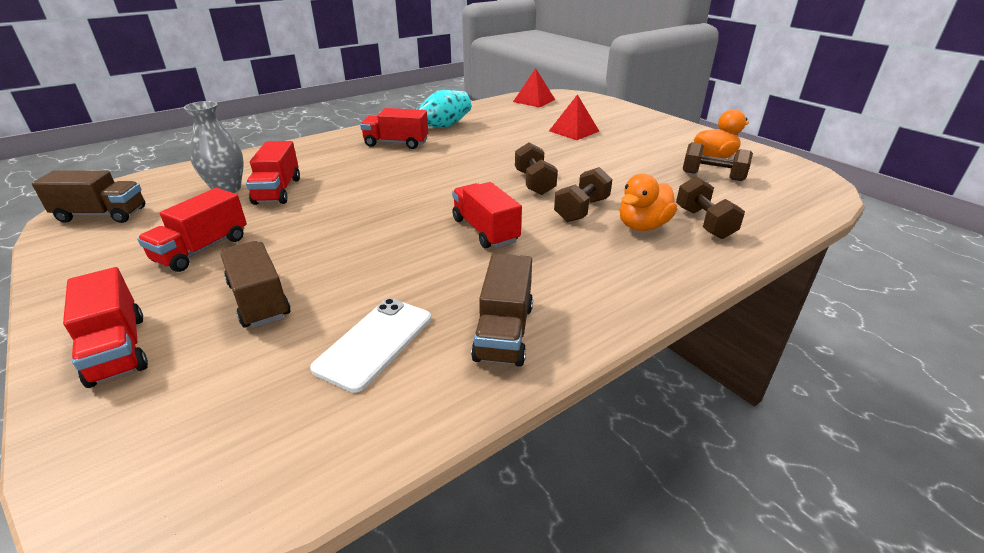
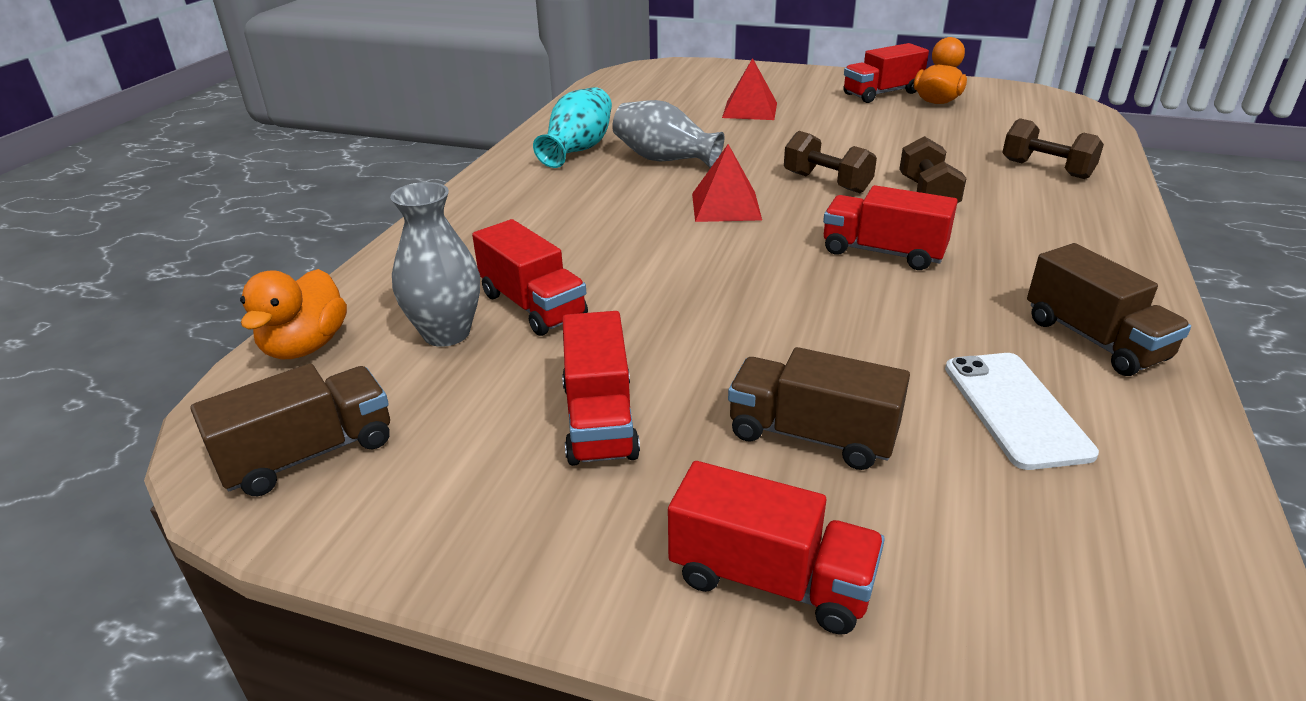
camera: 35 degrees left, 0 degrees up
red truck [360,108,428,149] -> red truck moved to [843,43,929,103]
red pyramid [513,68,555,108] -> red pyramid moved to [692,144,762,222]
orange duck [620,174,677,231] -> orange duck moved to [240,269,347,360]
brown dumbbell [683,142,753,181] -> none
none -> grey vase [612,100,724,168]

